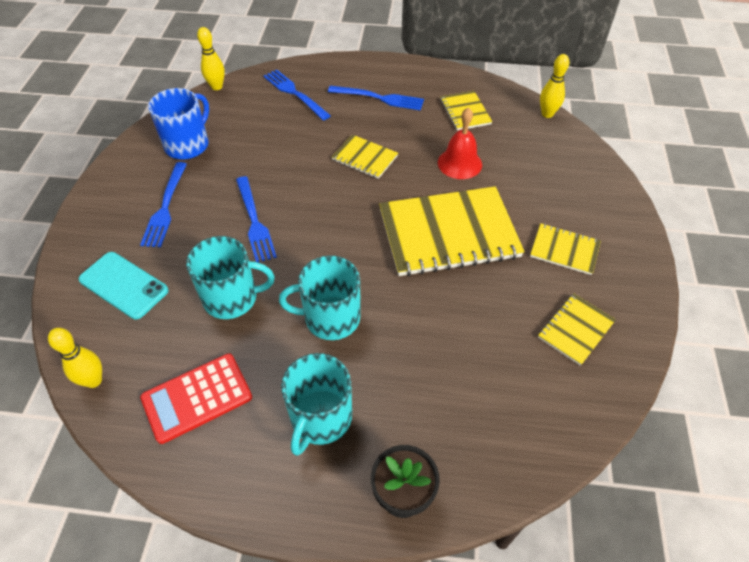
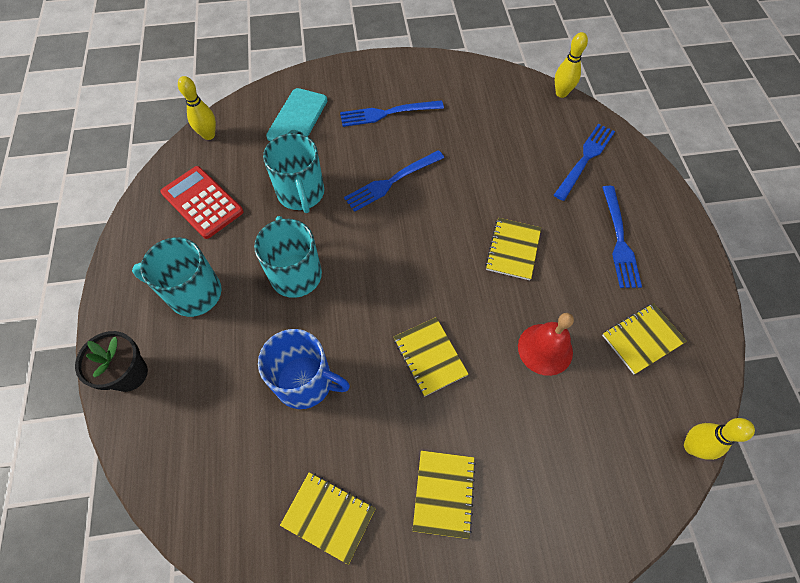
camera: 75 degrees right, 10 degrees up
blue mug [148,88,209,159] -> blue mug moved to [258,329,350,409]
yellow notebook [379,186,525,277] -> yellow notebook [394,317,469,397], size x0.48

